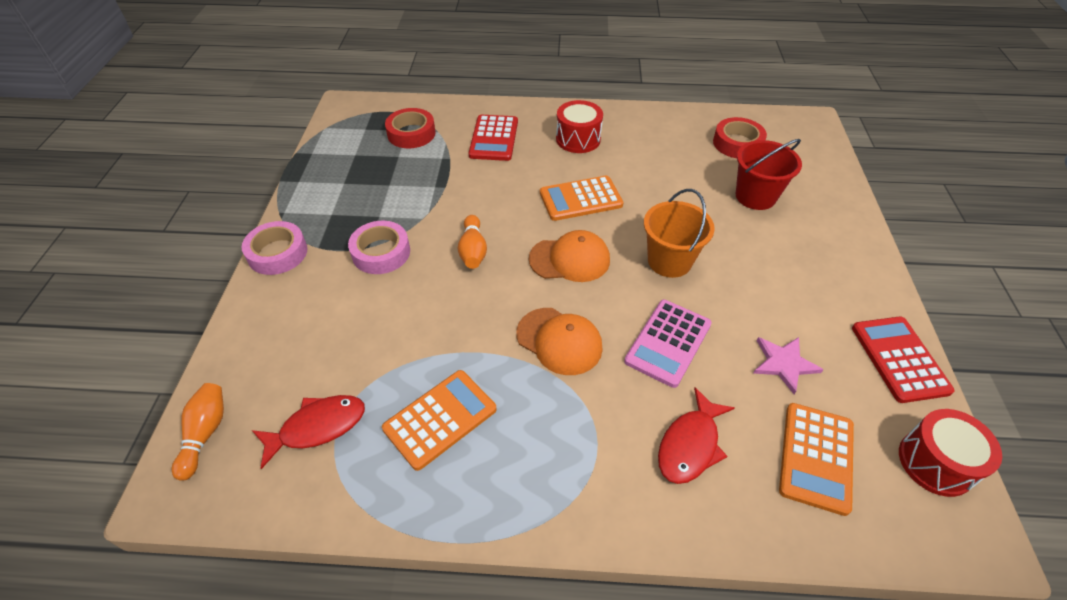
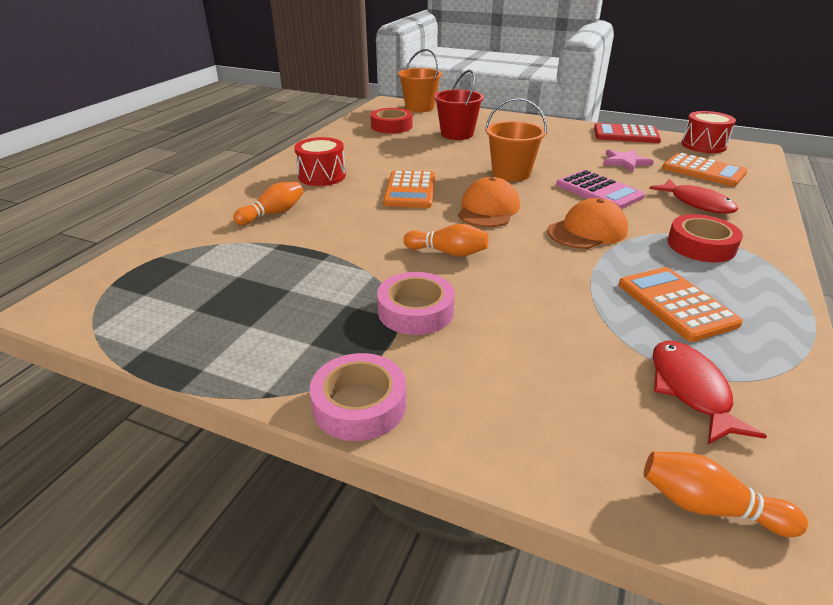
camera: 70 degrees left, 15 degrees down
red tape [385,108,436,148] -> red tape moved to [667,214,743,262]
red calculator [469,115,518,161] -> orange bowling pin [233,182,303,225]
none -> orange bucket [398,49,442,112]

